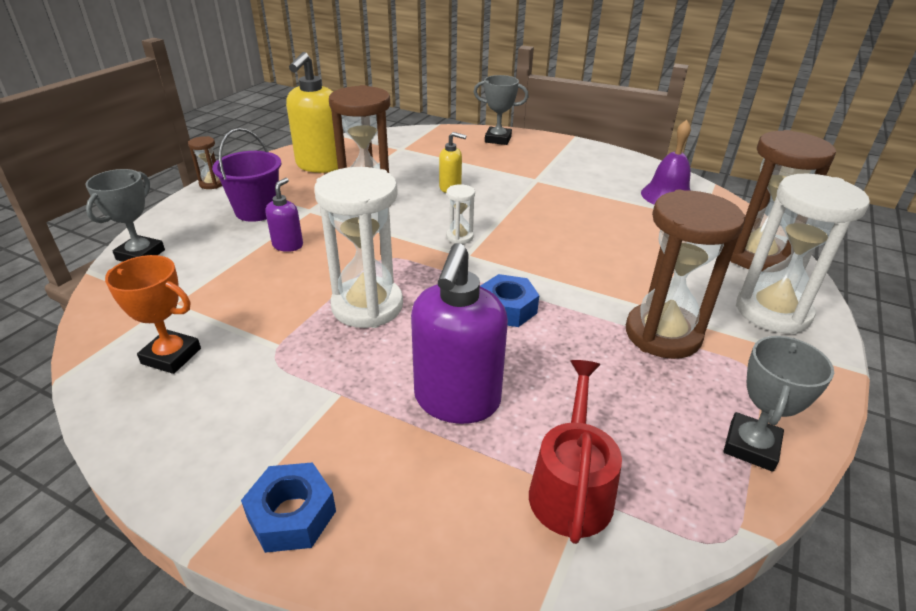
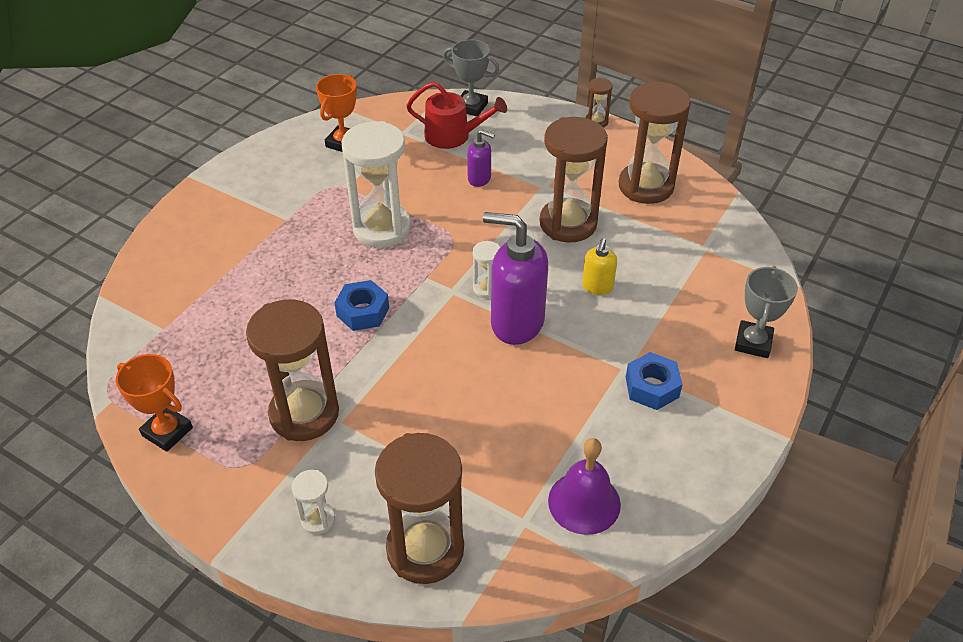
camera: 95 degrees right, 10 degrees up
purple bucket [212,128,282,222] -> none
blue nut [241,462,336,553] -> blue nut moved to [626,352,683,410]
yellow soap dispenser [286,52,338,173] -> brown hourglass [619,81,691,204]
purple soap dispenser [411,243,508,424] -> purple soap dispenser moved to [483,212,548,345]
red watering can [529,360,622,544] -> red watering can moved to [406,81,507,149]
grey trophy [723,336,834,472] -> orange trophy [116,354,193,452]
white hourglass [736,174,870,334] -> white hourglass [292,470,335,534], size x0.45

